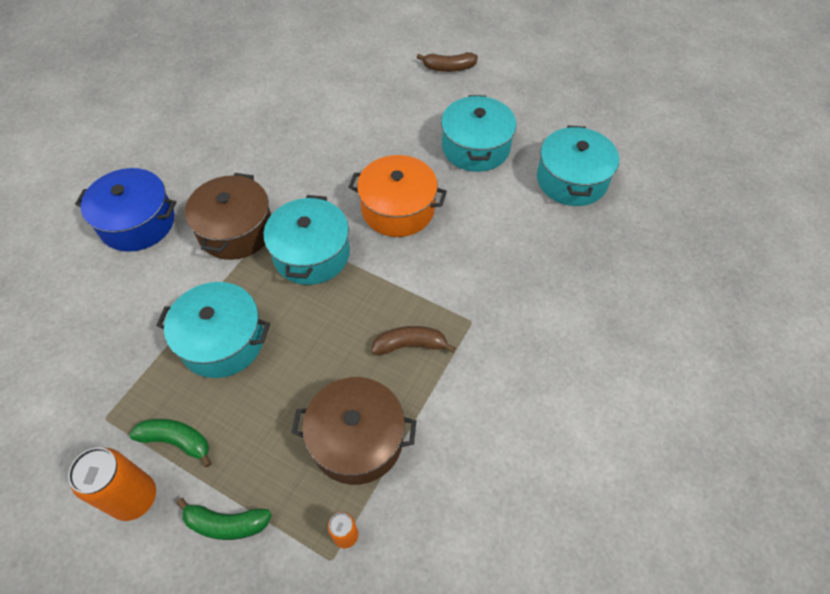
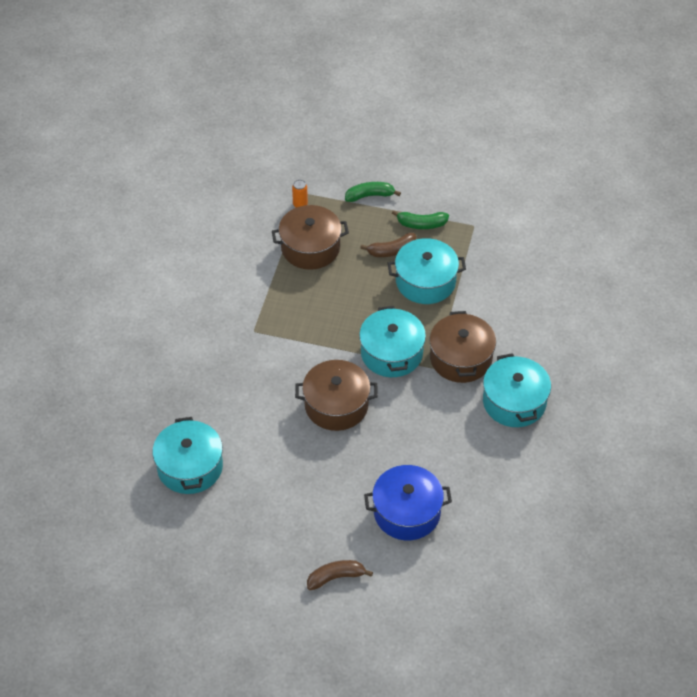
camera: 165 degrees right, 5 degrees down
orange can [68,447,156,521] -> none
blue pot [75,168,176,252] -> blue pot moved to [364,465,452,540]
orange pot [349,155,447,237] -> brown pot [295,360,378,431]
brown banana [371,326,456,355] -> brown banana moved to [360,233,416,257]
turquoise pot [441,95,516,172] -> turquoise pot moved to [483,353,551,427]

